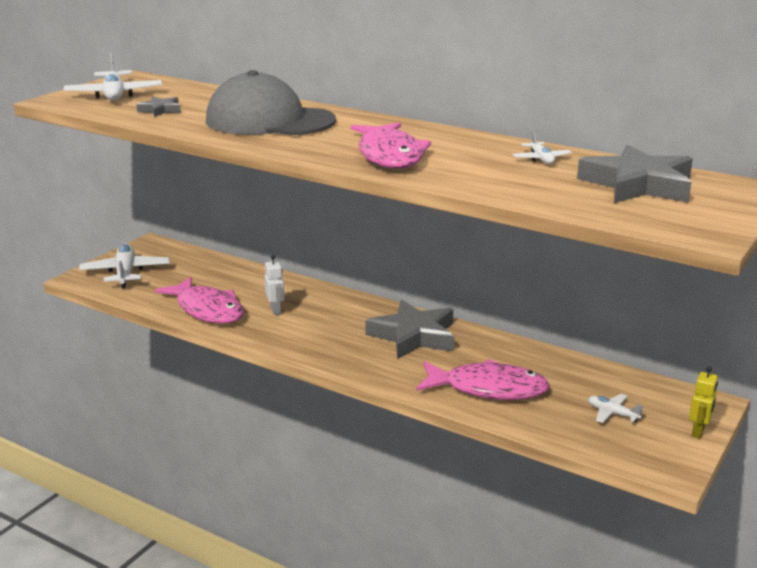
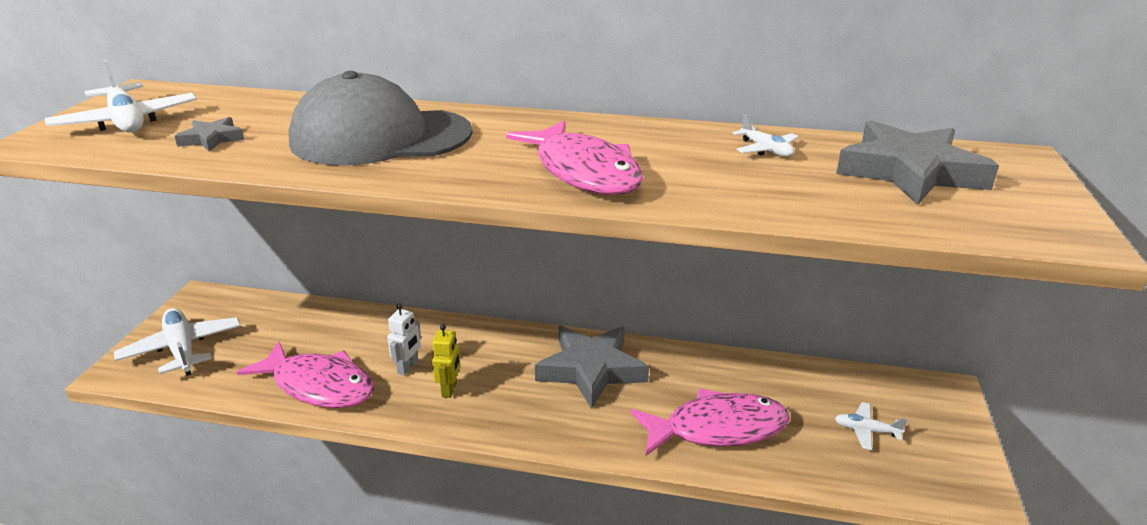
camera: 20 degrees left, 5 degrees up
white robot [265,255,285,315] -> white robot turned 60 degrees clockwise [387,304,421,375]
yellow robot [689,366,718,439] -> yellow robot moved to [432,324,461,398]

